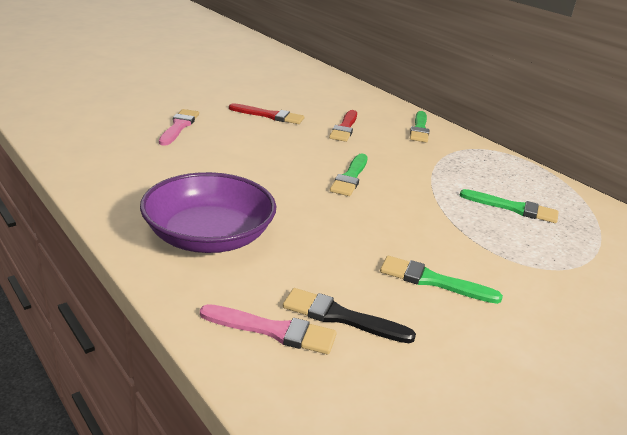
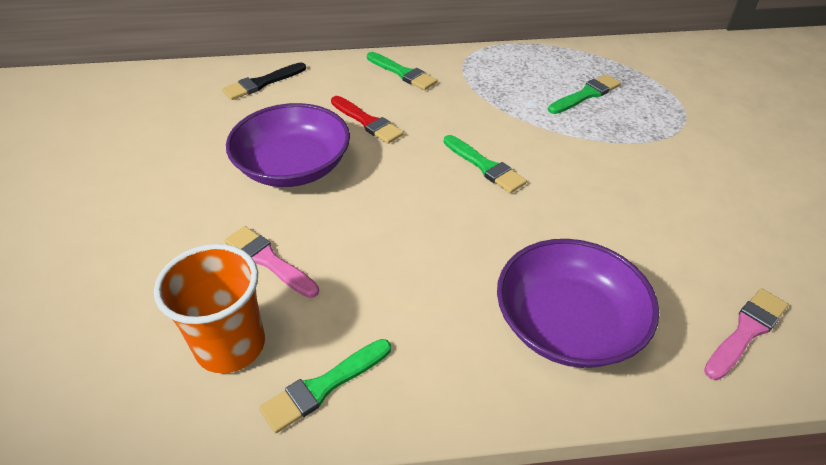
camera: 55 degrees left, 15 degrees up
red brush [229,103,304,124] -> purple bowl [226,103,350,187]
black brush [283,288,416,343] -> black brush moved to [222,62,306,100]
green brush [380,256,503,304] -> green brush moved to [259,339,391,433]
none -> orange cup [154,244,265,373]

